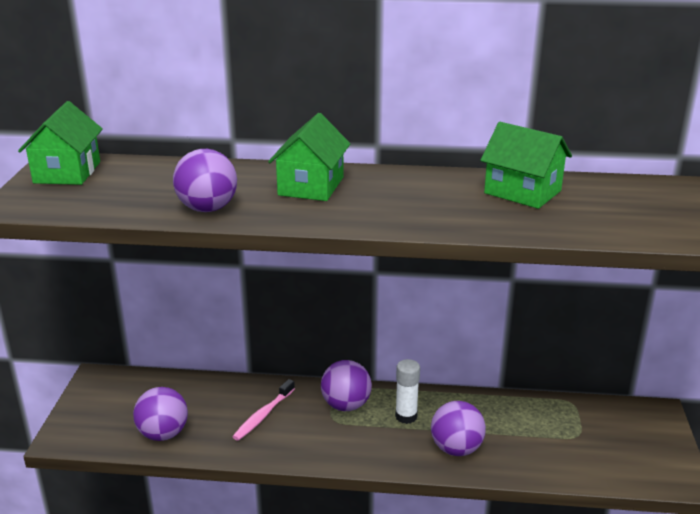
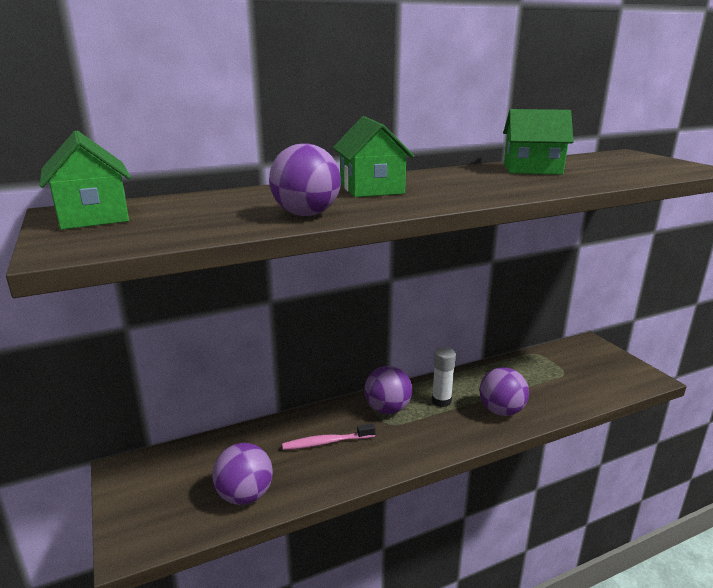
camera: 30 degrees left, 5 degrees down
pink toothbrush [233,379,295,441] -> pink toothbrush turned 75 degrees clockwise [282,424,376,450]

